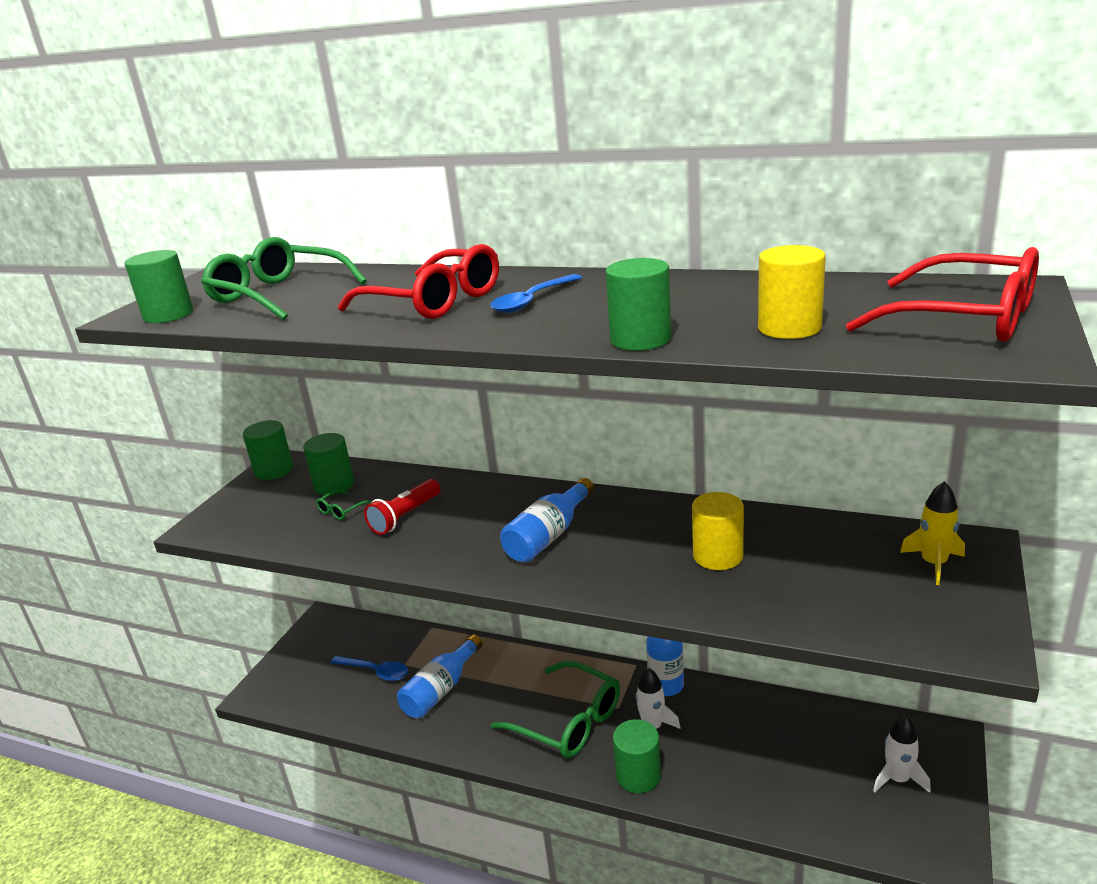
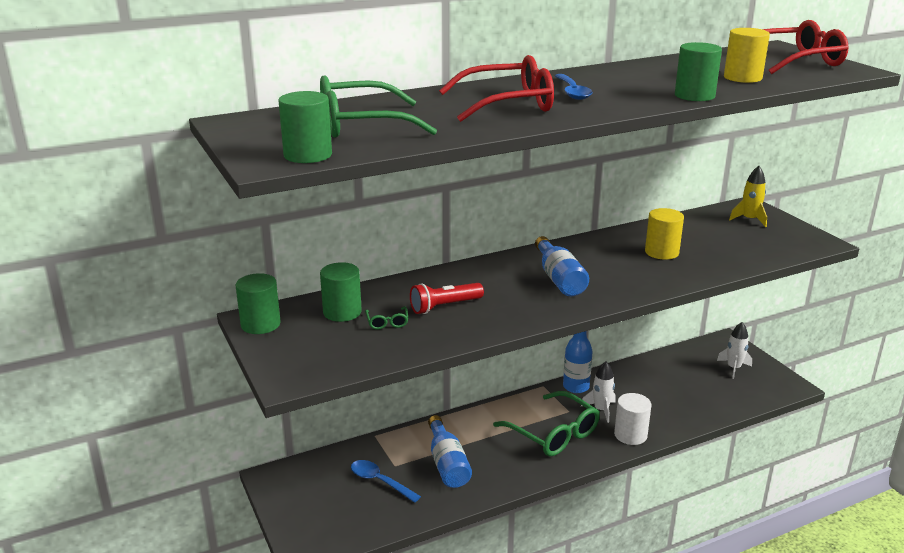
camera: 50 degrees left, 0 degrees up
blue spoon [331,656,408,681] -> blue spoon turned 120 degrees counterclockwise [351,460,421,503]
red flashlight [364,479,440,535] -> red flashlight turned 75 degrees clockwise [410,283,484,314]
green glasses [491,661,620,758] -> green glasses turned 60 degrees clockwise [493,391,600,456]
green cylinder [613,719,661,793] -> white cylinder [614,393,651,445]

